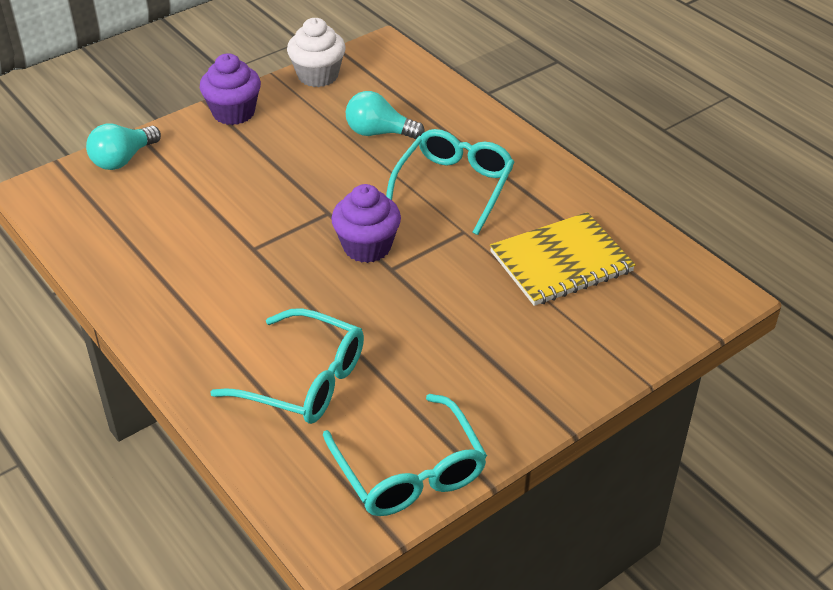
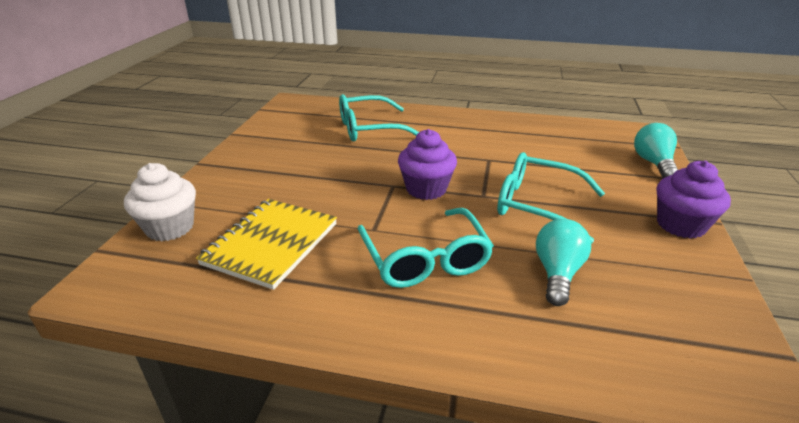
camera: 140 degrees right, 10 degrees down
white cupcake [287,18,346,87] -> white cupcake moved to [124,163,196,242]
turquoise glasses [323,394,487,516] -> turquoise glasses moved to [497,152,605,244]
turquoise light bulb [346,91,425,139] -> turquoise light bulb turned 45 degrees counterclockwise [536,219,591,306]

